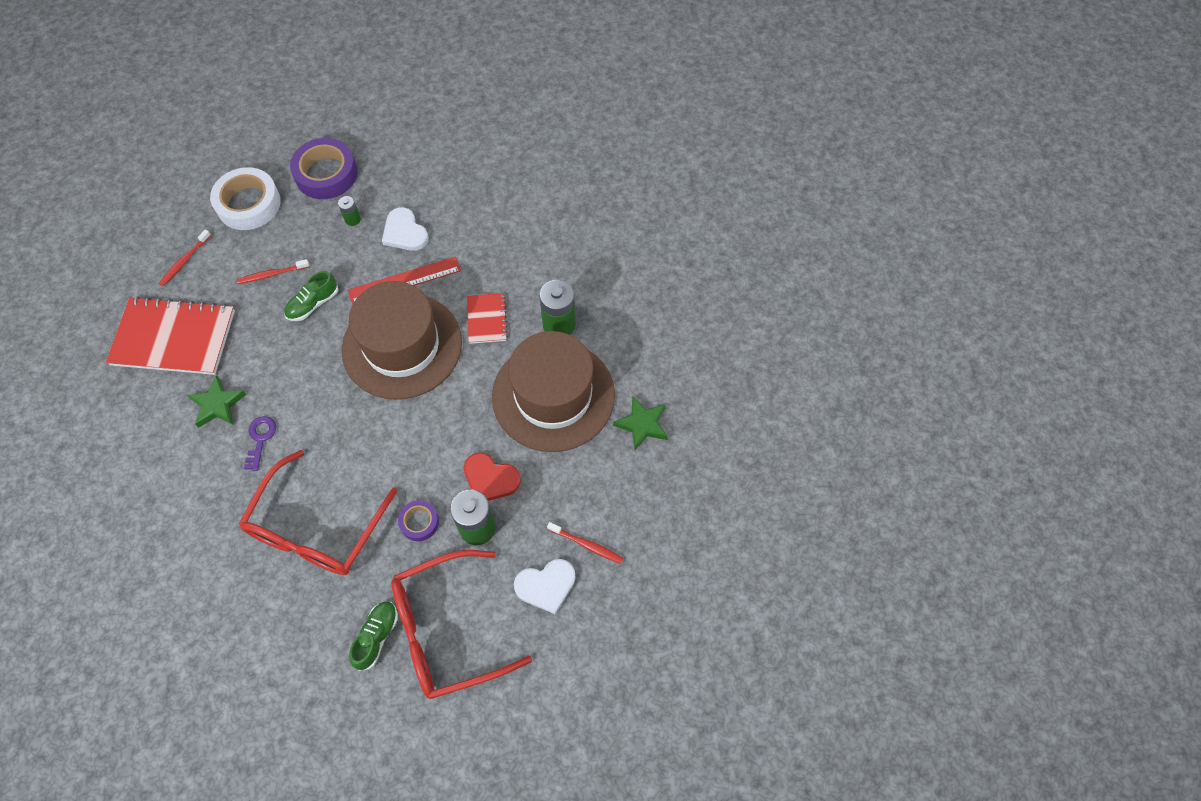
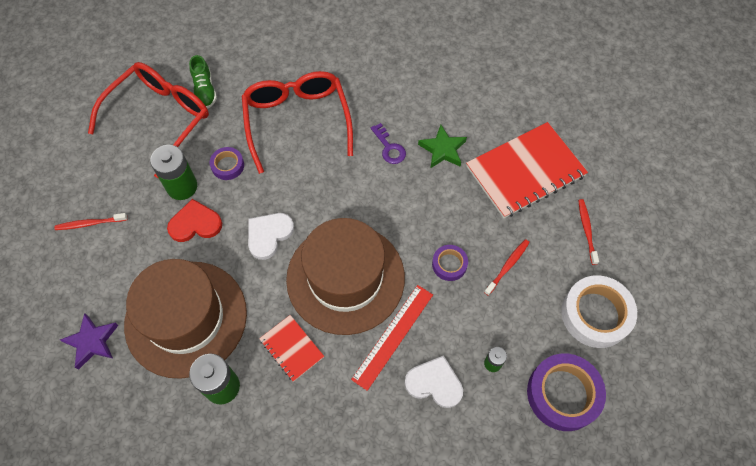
camera: 145 degrees right, 0 degrees up
green shoe [284,271,338,321] -> purple tape [432,245,468,281]
white heart [514,559,576,614] -> white heart moved to [248,213,294,260]
green star [613,396,668,450] -> purple star [60,313,118,370]

